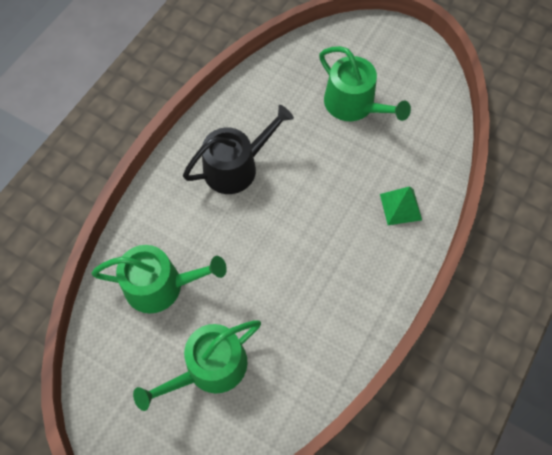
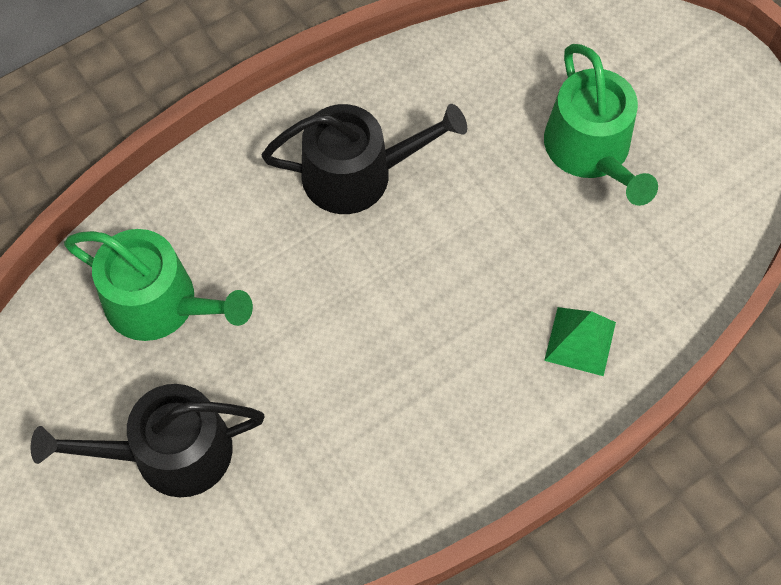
camera: 25 degrees right, 0 degrees up
green watering can [133,320,261,411] -> black watering can [31,384,265,497]

